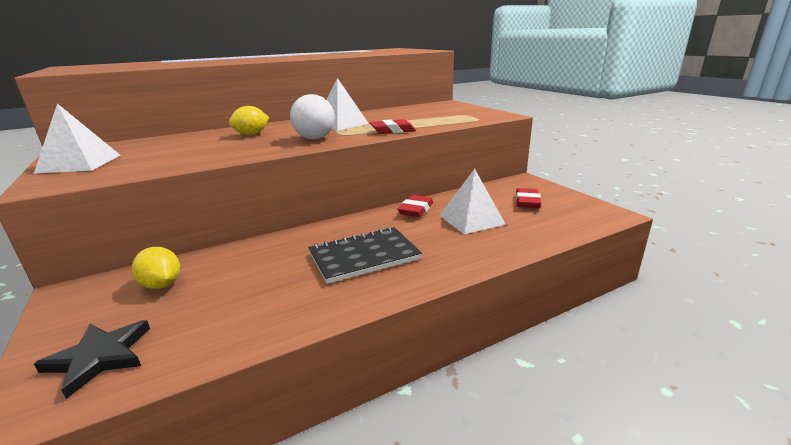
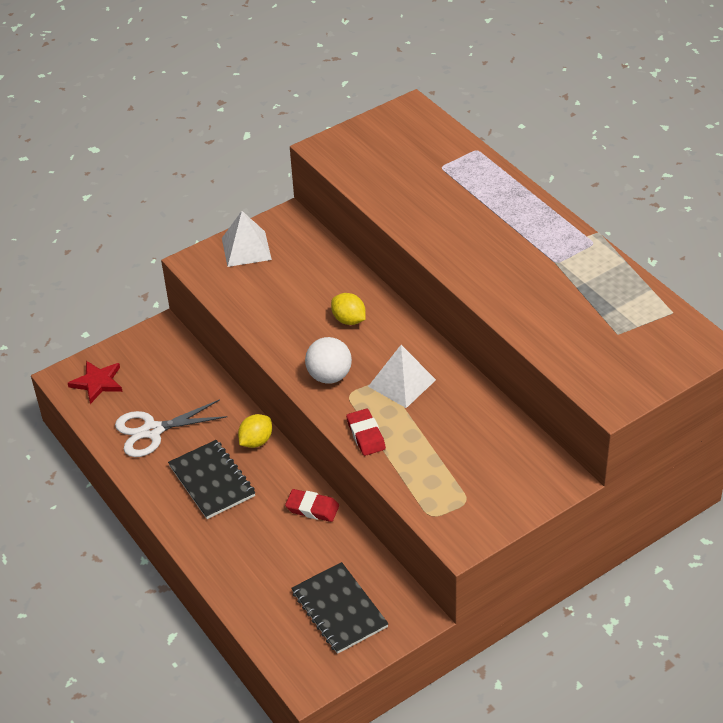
camera: 85 degrees right, 20 degrees up
black star [34,320,150,399] -> red star [68,361,123,404]
yellow lemon [132,247,180,289] -> yellow lemon moved to [238,414,272,448]
white pyramid [439,169,506,234] -> none
red eraser [516,188,541,208] -> black notebook [291,562,389,654]
none -> white scissors [115,399,228,457]

